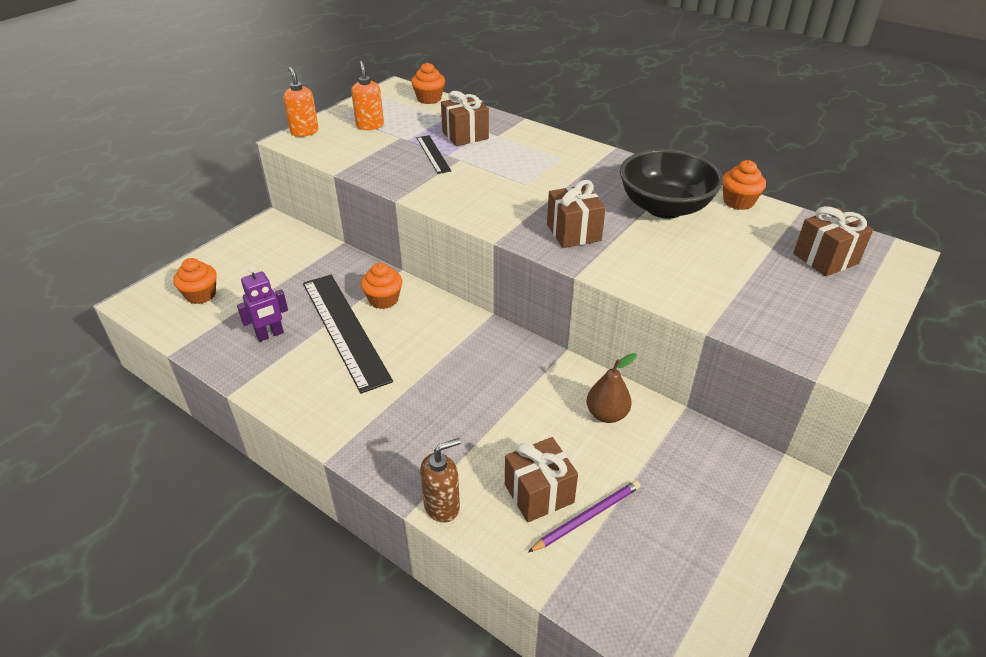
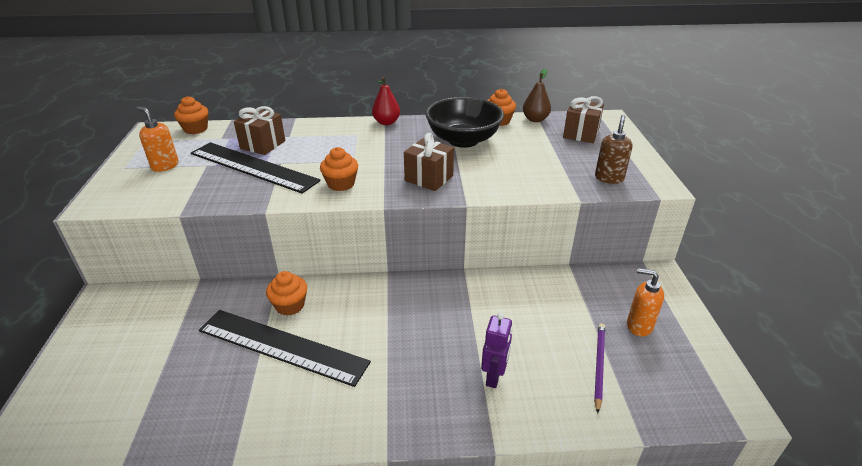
camera: 40 degrees left, 5 degrees down
orange cupcake [173,258,217,304] -> orange cupcake moved to [320,147,358,191]
purple robot [237,266,288,342] -> purple robot moved to [481,313,513,388]
orange soap dispenser [283,67,319,137] -> orange soap dispenser moved to [627,268,664,337]
black ruler [417,135,451,174] -> black ruler [191,142,321,194], size x2.07
brown soap dispenser [420,438,461,523] -> brown soap dispenser moved to [595,115,633,184]
brown gift [505,437,578,522] -> none
brown pear [587,353,637,423] -> brown pear moved to [523,68,551,122]
none -> red pear [372,77,400,125]

